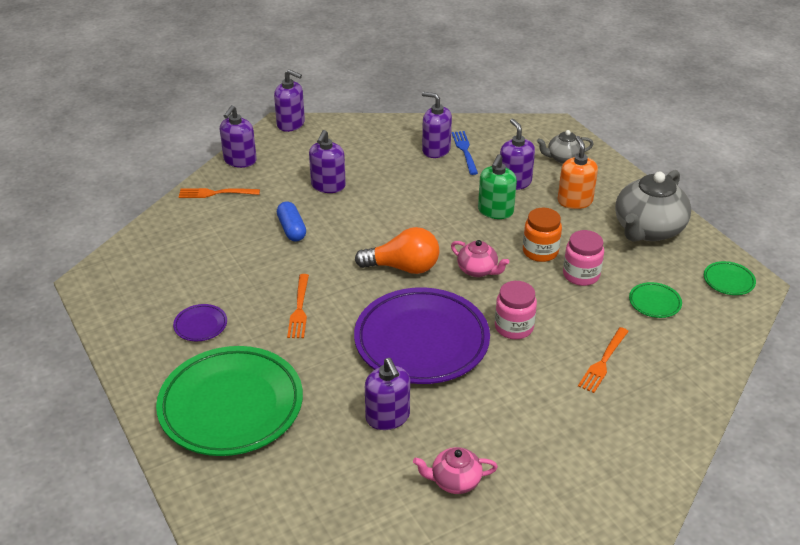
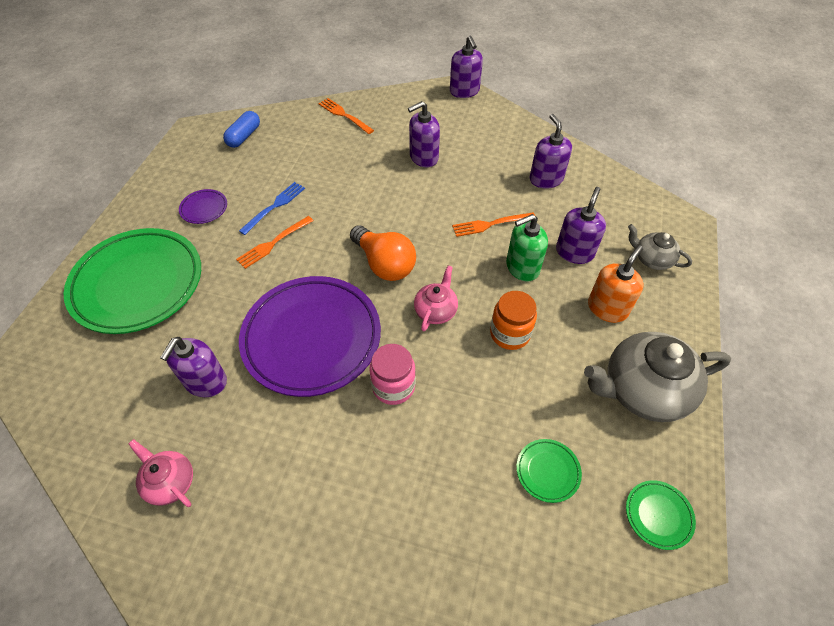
camera: 45 degrees right, 15 degrees up
purple soap dispenser [220,105,257,168] -> none
blue capsule [277,201,306,242] -> blue capsule moved to [223,111,260,148]
pink teapot [451,240,509,277] -> pink teapot turned 150 degrees counterclockwise [414,266,458,332]
blue fork [452,131,478,175] -> blue fork moved to [239,182,305,235]
pink jar [563,230,604,286] -> none
orange fork [578,327,629,393] -> orange fork moved to [452,212,535,237]

